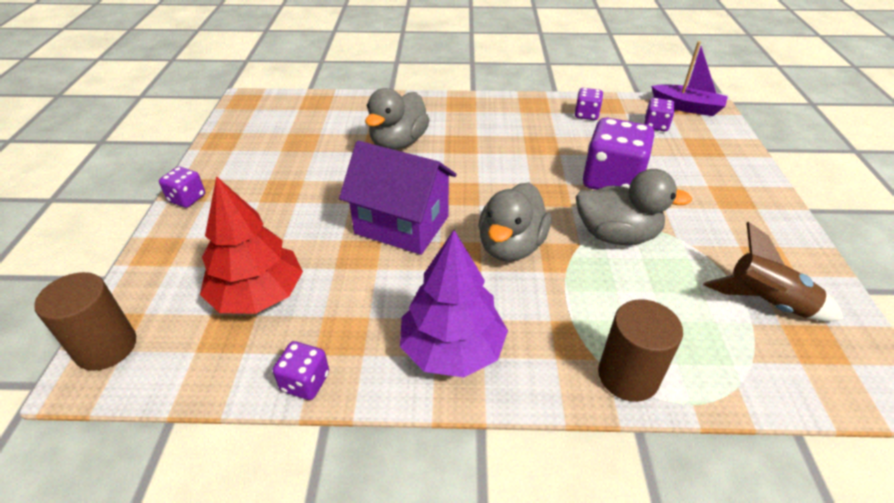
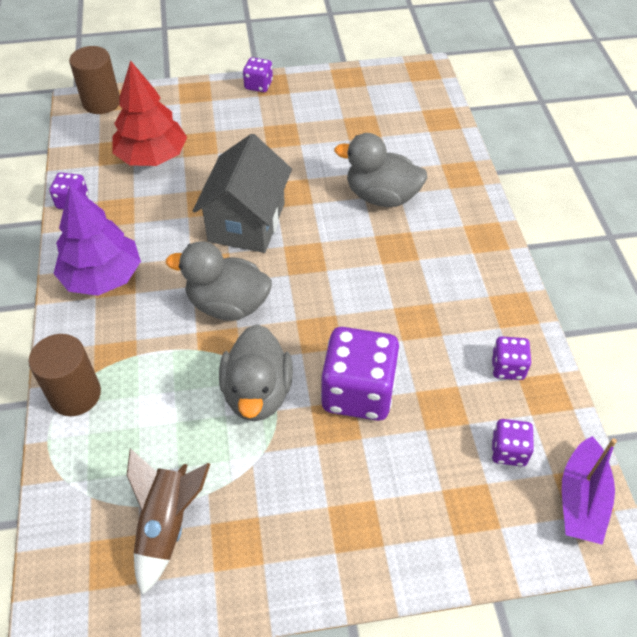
camera: 80 degrees right, 10 degrees up
purple house [339,141,457,255] -> grey house [193,134,292,253]

